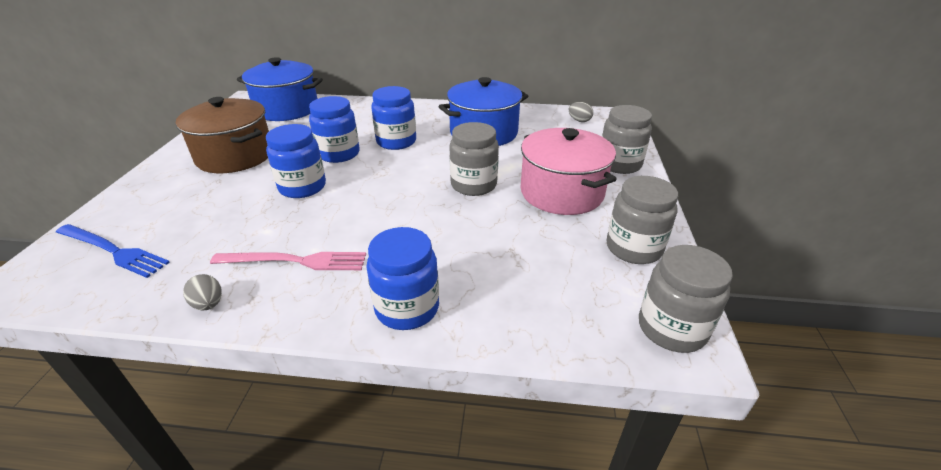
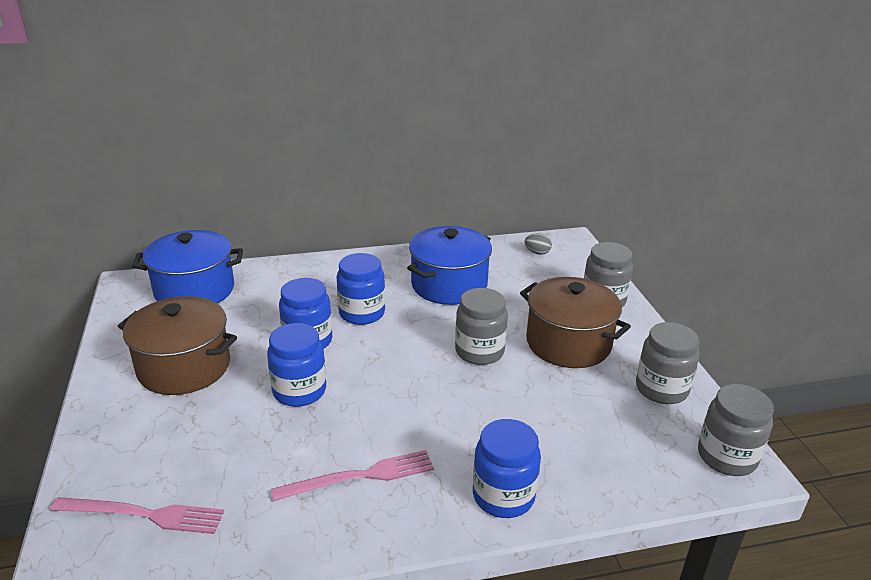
camera: 20 degrees left, 5 degrees down
blue fork [56,224,170,278] -> pink fork [50,497,224,534]
grey egg [183,274,222,310] -> none
pink pot [521,128,617,215] -> brown pot [520,277,631,368]

